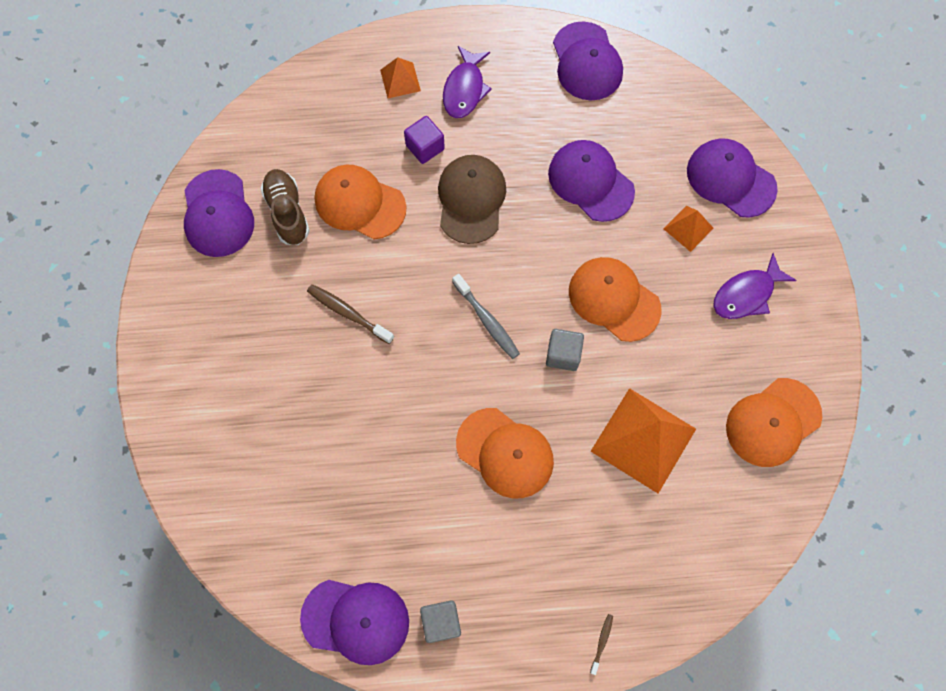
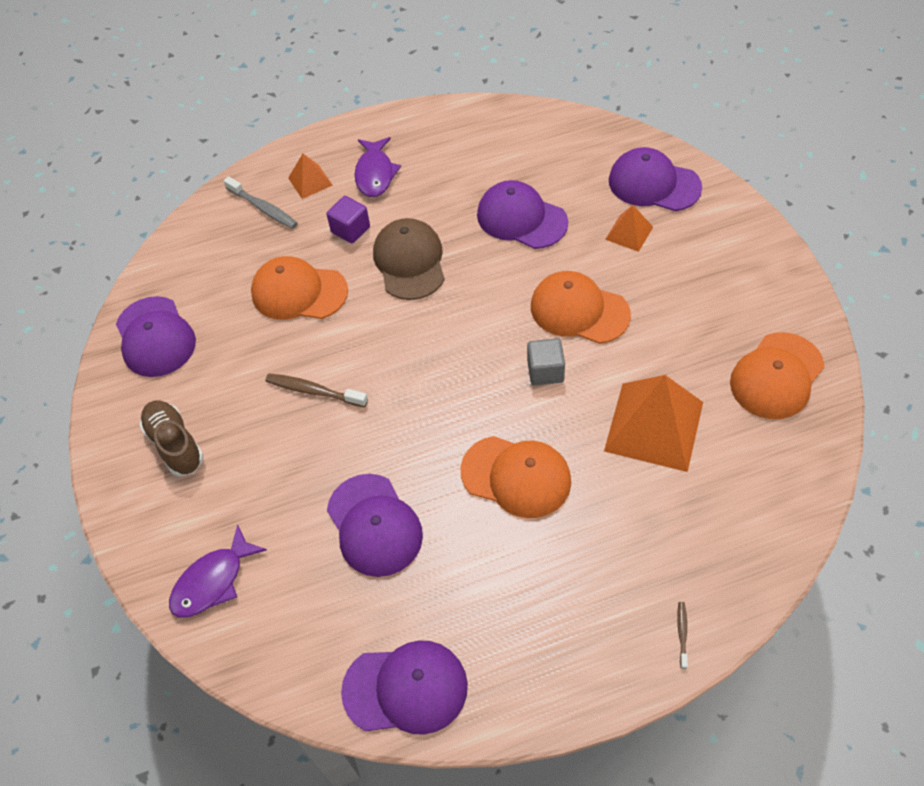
camera: 10 degrees left, 15 degrees down
brown shoe [260,169,310,245] -> brown shoe moved to [139,401,204,476]
grey cube [420,601,461,643] -> none
grey toothbrush [452,274,520,359] -> grey toothbrush moved to [223,176,298,229]
purple cap [553,21,623,100] -> purple cap moved to [327,474,423,577]
purple fish [714,253,797,319] -> purple fish moved to [169,524,267,618]

